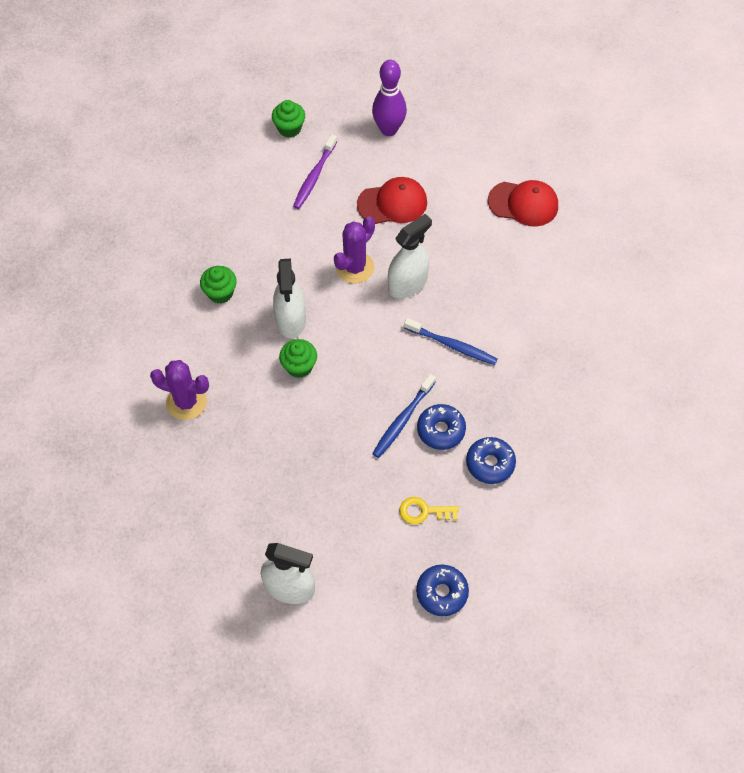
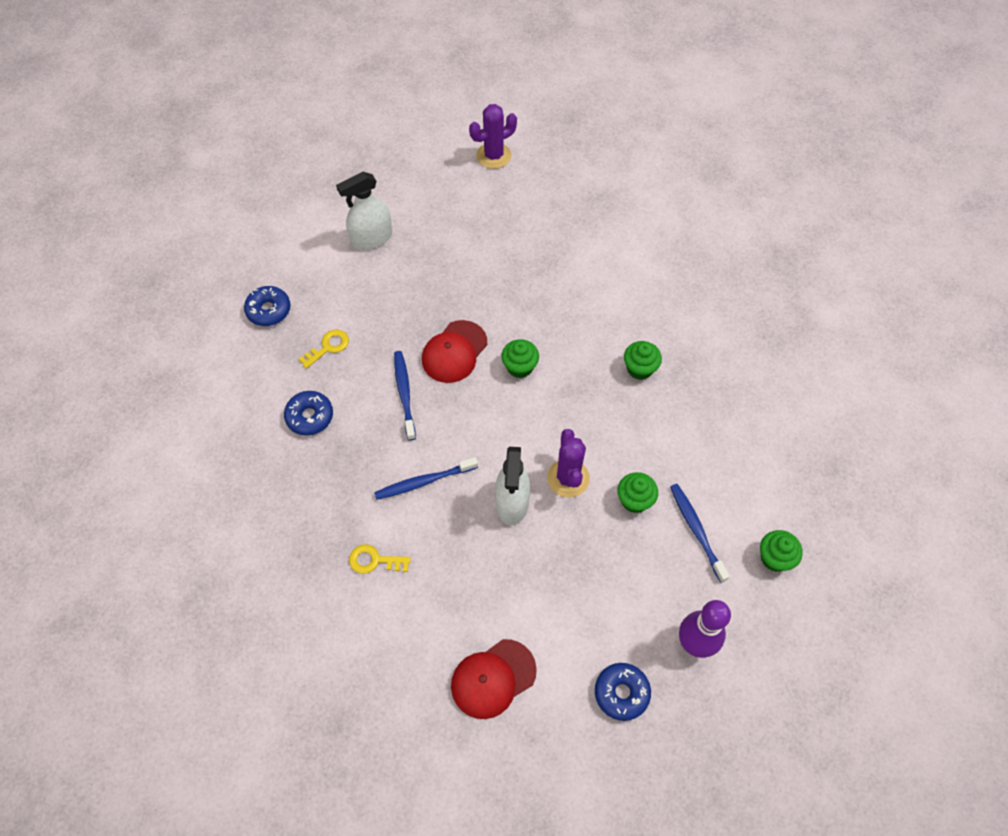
camera: 135 degrees right, 0 degrees up
purple cactus [150,360,209,420] -> purple cactus moved to [469,104,517,169]
white spray bottle [273,259,306,339] -> none
purple toothbrush [293,134,337,209] -> blue toothbrush [670,484,730,583]
red cap [357,177,427,224] -> red cap moved to [422,320,487,383]
blue donut [417,404,466,450] -> blue donut moved to [595,663,651,721]
none -> yellow key [349,545,411,574]
none -> green cupcake [617,472,658,513]

